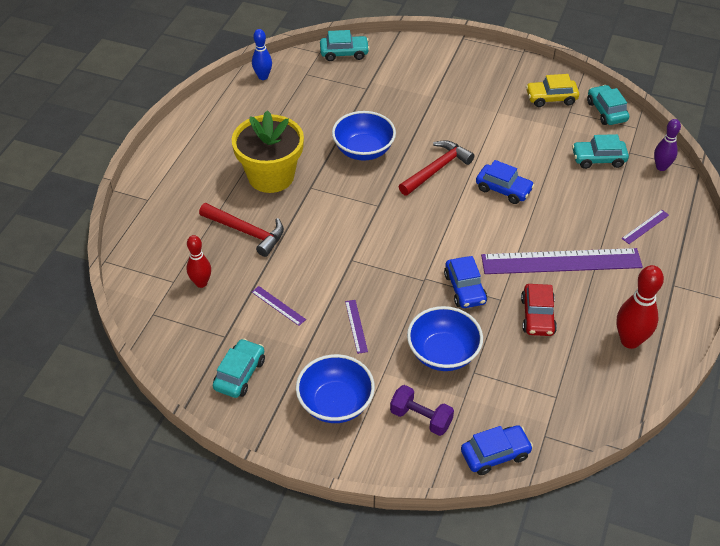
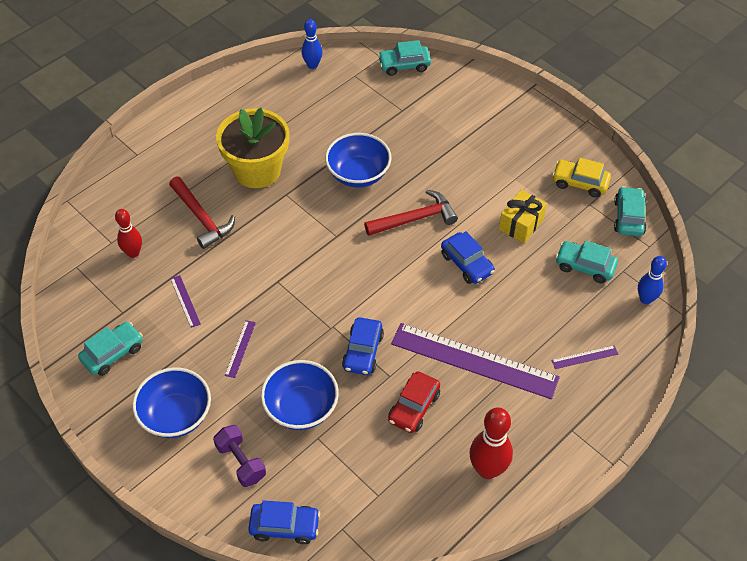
camera: 25 degrees right, 5 degrees up
turquoise car [320,30,370,61] -> turquoise car turned 150 degrees clockwise [378,40,431,76]
purple bowling pin [654,119,681,171] -> blue bowling pin [638,256,667,304]
none -> yellow gift [499,190,547,243]

